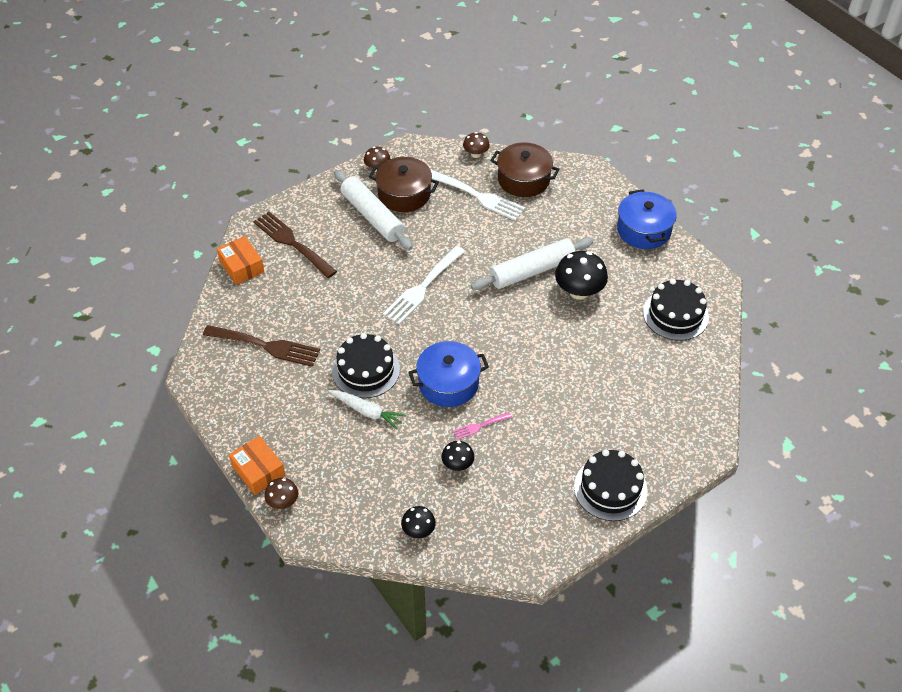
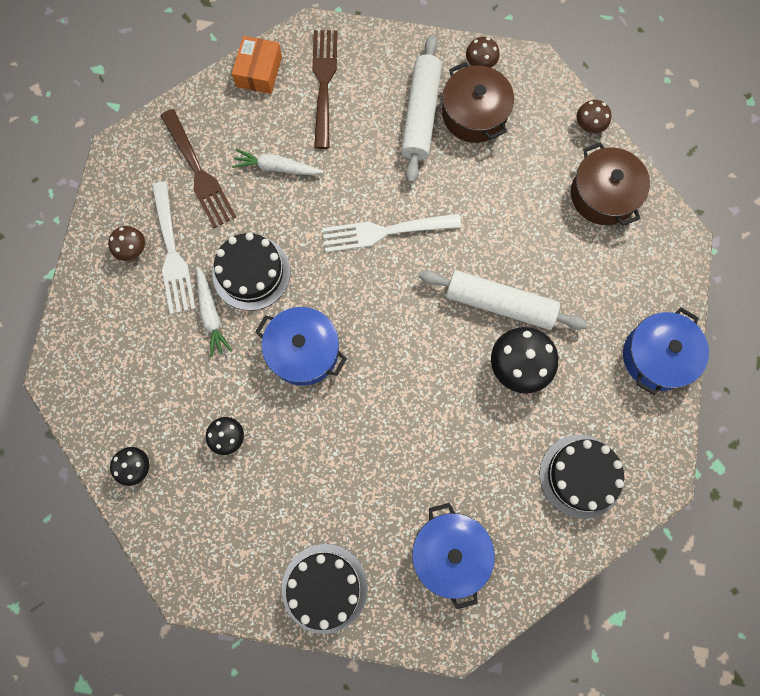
camera: 45 degrees right, 25 degrees up
orange box [229,436,285,495] -> none
brown mushroom [265,478,298,509] -> brown mushroom moved to [108,226,145,261]
white fork [431,170,526,221] -> white fork moved to [152,181,196,315]
pink fork [453,412,512,440] -> none
none -> white carrot [232,149,324,175]
none -> blue pot [412,503,495,609]

